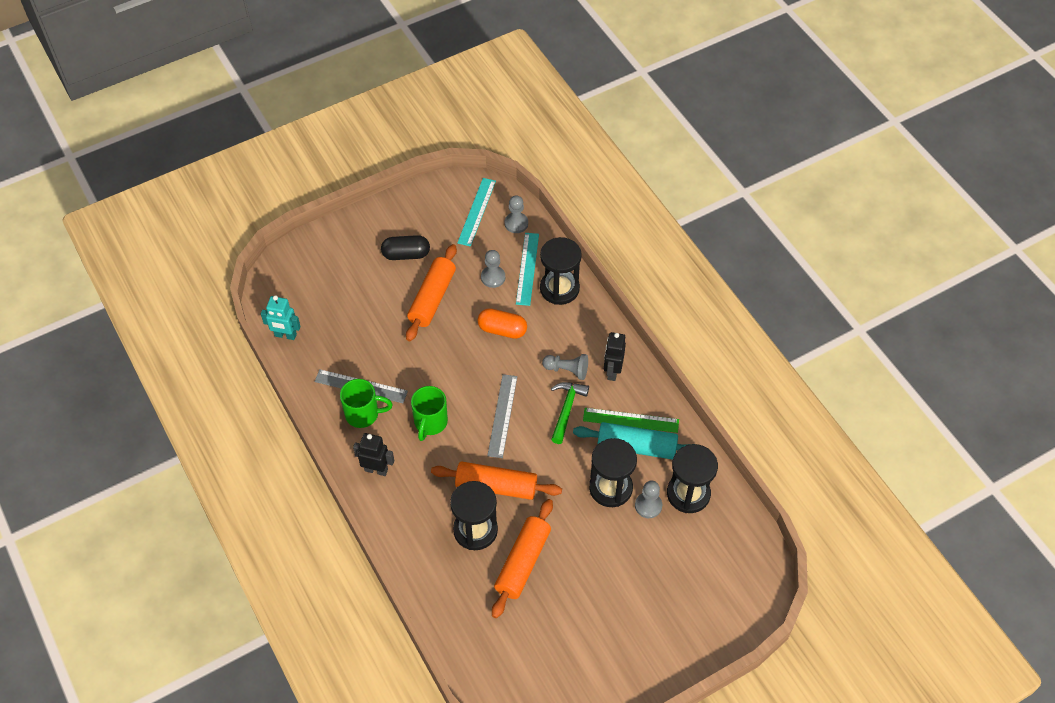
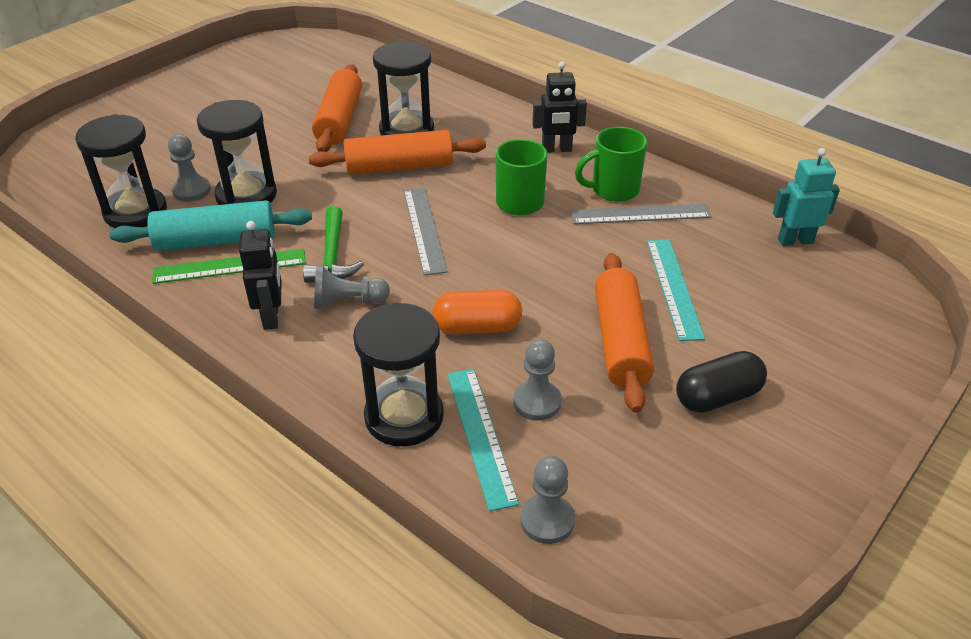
camera: 160 degrees right, 15 degrees down
turquoise ruler [457,178,496,247] -> turquoise ruler moved to [647,239,705,341]

